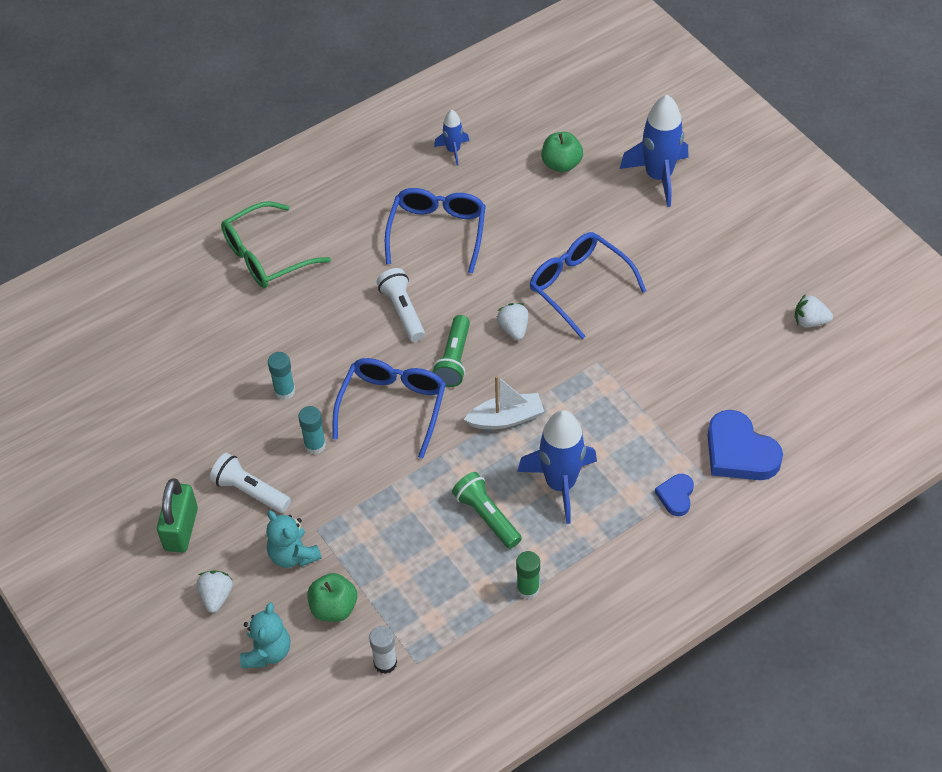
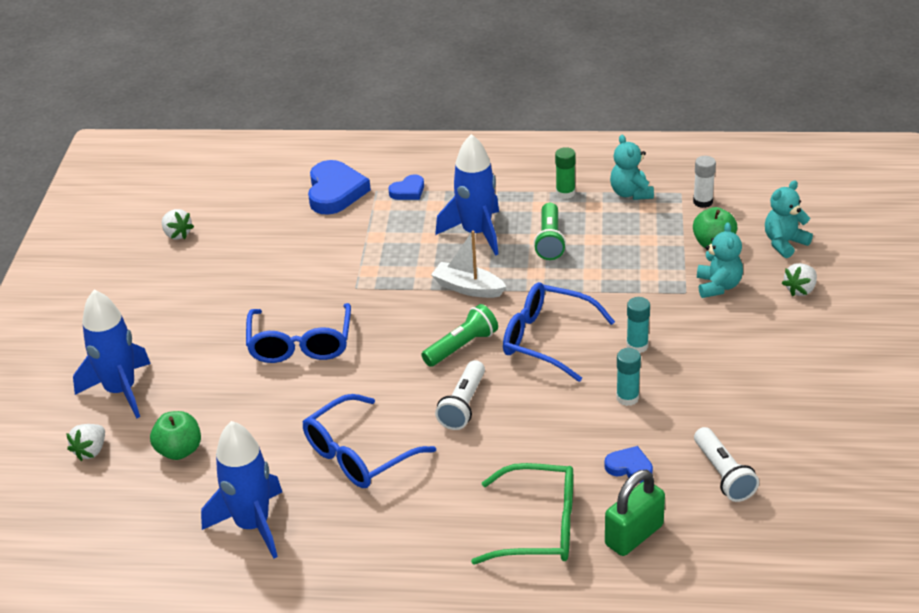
camera: 140 degrees left, 15 degrees down
green padlock [157,478,198,553] -> green padlock moved to [605,470,665,556]
white flashlight [210,453,291,513] -> white flashlight moved to [694,427,759,502]
blue glasses [332,358,446,459] -> blue glasses turned 60 degrees clockwise [503,282,615,382]
blue rocket [434,110,469,166] -> blue rocket [201,421,282,558], size x1.94
white strawberry [497,303,529,340] -> white strawberry moved to [66,424,105,461]
none -> blue heart [604,446,653,483]
none -> turquoise teddy bear [610,135,654,200]

